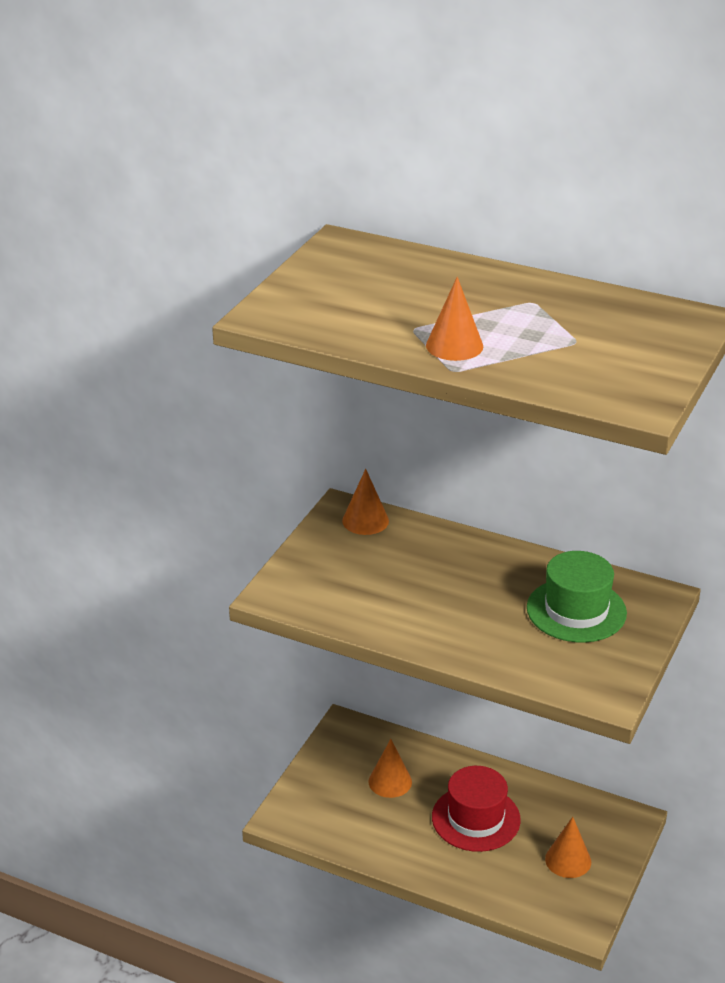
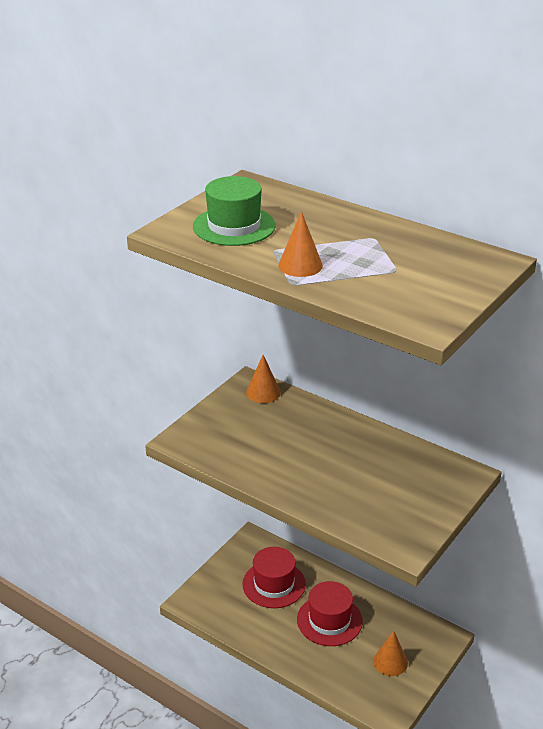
camera: 10 degrees right, 0 degrees up
orange cone [368,739,412,798] -> red hat [242,547,306,608]
green hat [527,551,627,642] -> green hat moved to [193,176,276,246]

